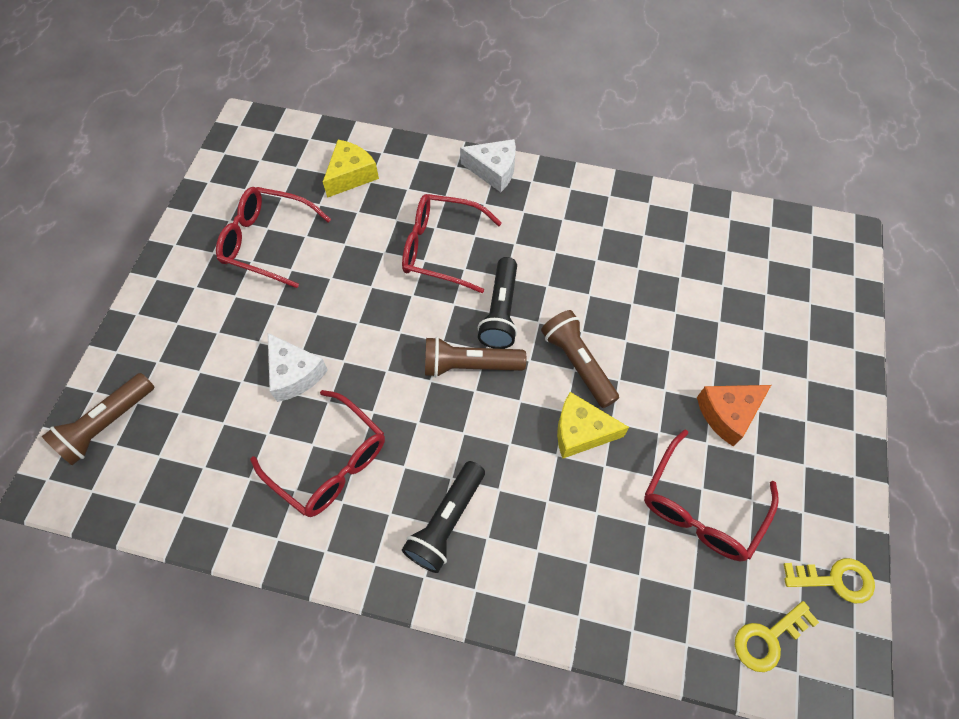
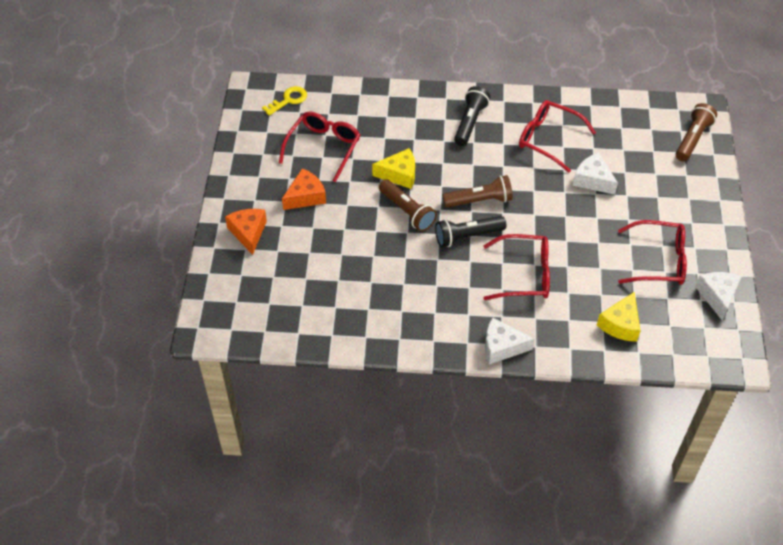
camera: 170 degrees right, 10 degrees down
black flashlight [478,257,517,349] -> black flashlight turned 105 degrees counterclockwise [435,216,506,247]
yellow key [783,558,875,603] -> none
none -> orange cheese [225,209,267,255]
none -> white cheese [695,272,742,321]

